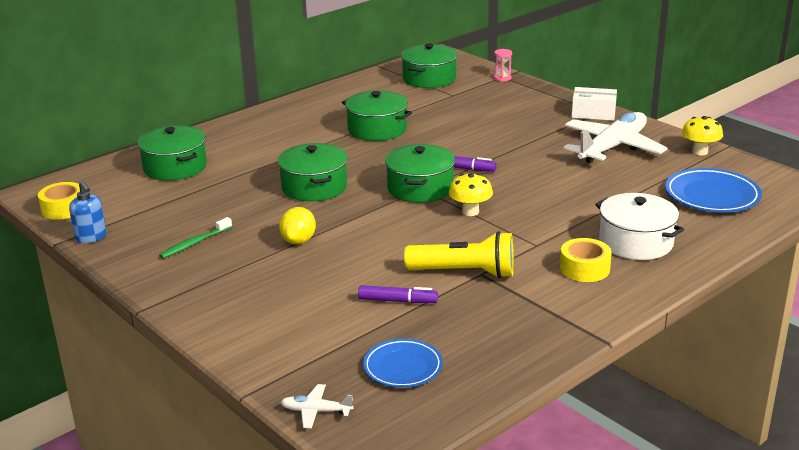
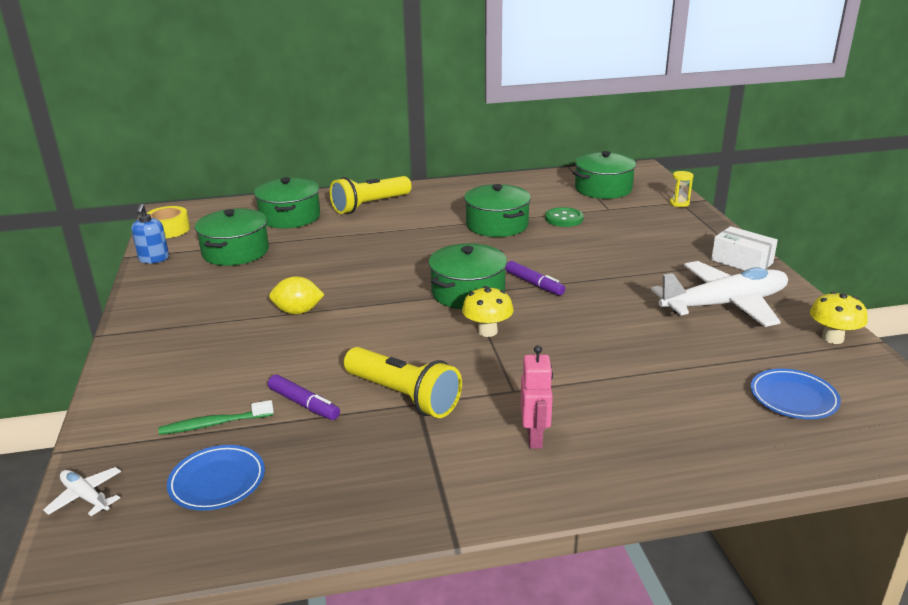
camera: 30 degrees right, 0 degrees up
green toothbrush [159,217,232,259] -> green toothbrush moved to [158,400,274,435]
green pot [277,143,347,201] -> green pot moved to [195,208,269,266]
yellow lemon [279,207,316,244] -> yellow lemon turned 45 degrees clockwise [269,276,325,314]
pink hourglass [494,49,512,81] -> yellow hourglass [670,171,693,207]
yellow tape [560,238,612,282] -> pink robot [520,345,553,449]
white pot [595,193,684,260] -> none
blue plate [665,168,762,212] -> blue plate [751,369,841,419], size x0.67
none -> yellow flashlight [330,176,412,214]
none -> green button [545,207,583,227]

